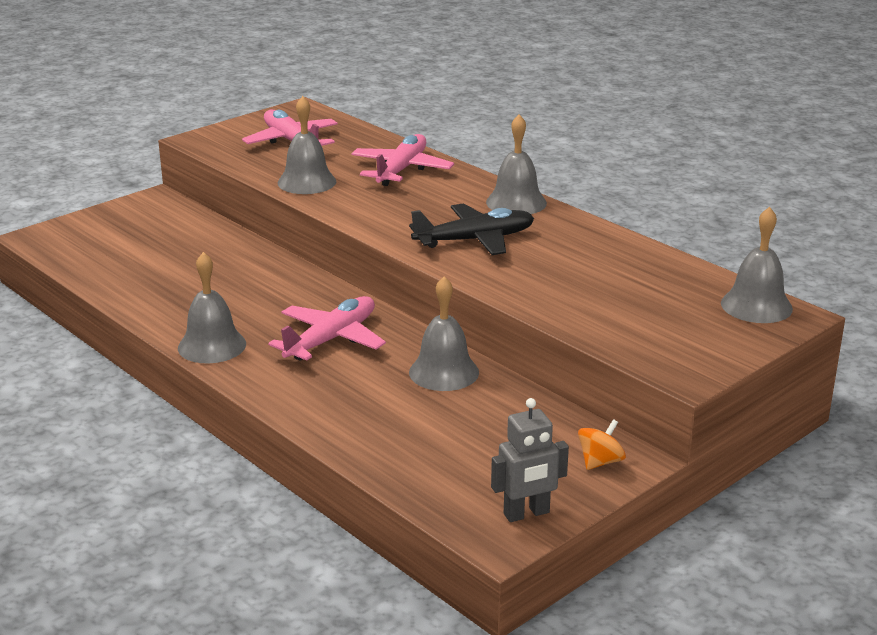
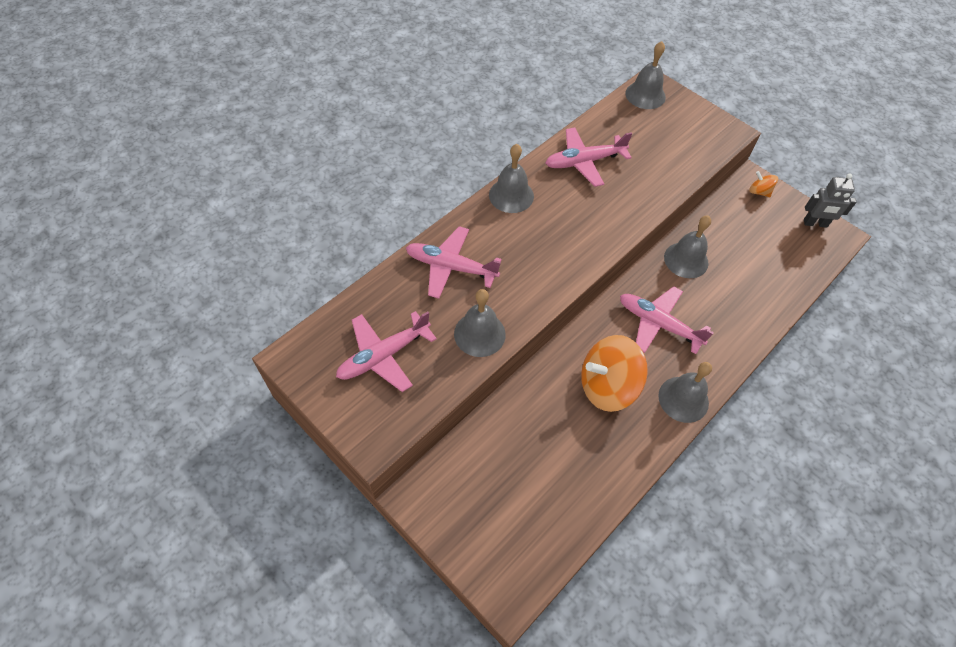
camera: 95 degrees left, 30 degrees up
black plane [409,203,534,255] -> none
grey robot [491,398,569,522] -> grey robot turned 120 degrees clockwise [804,174,856,228]
none -> pink plane [546,128,632,187]
none -> orange spinning top [581,335,648,412]

